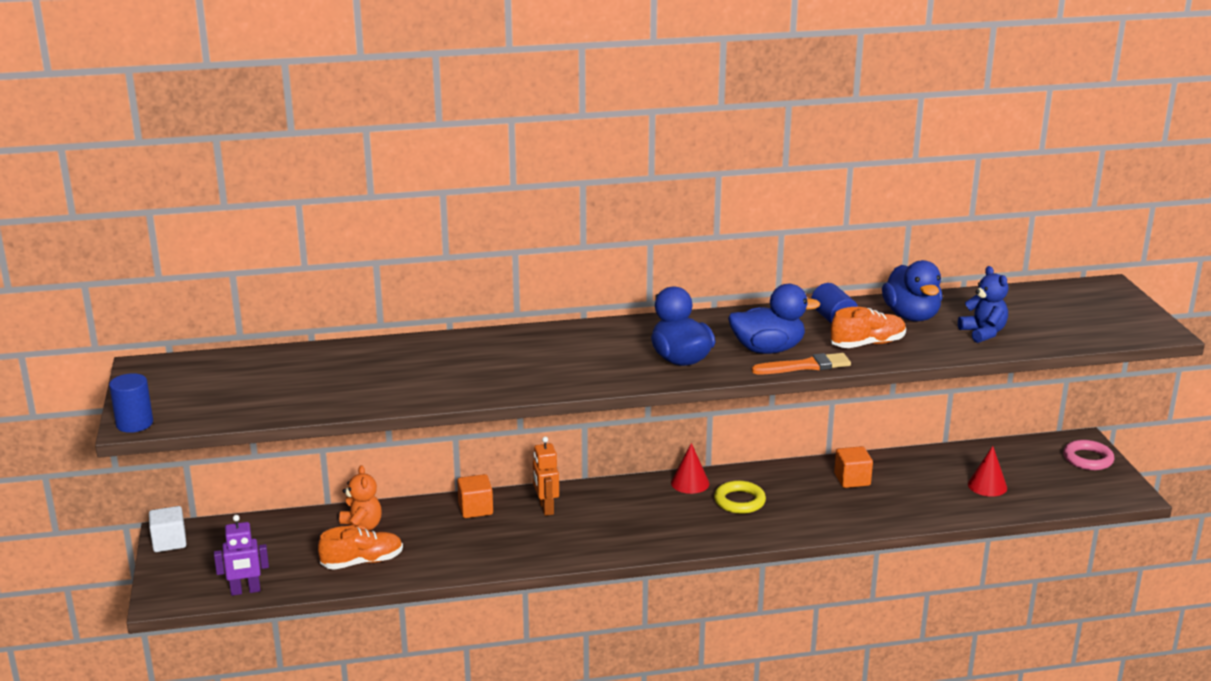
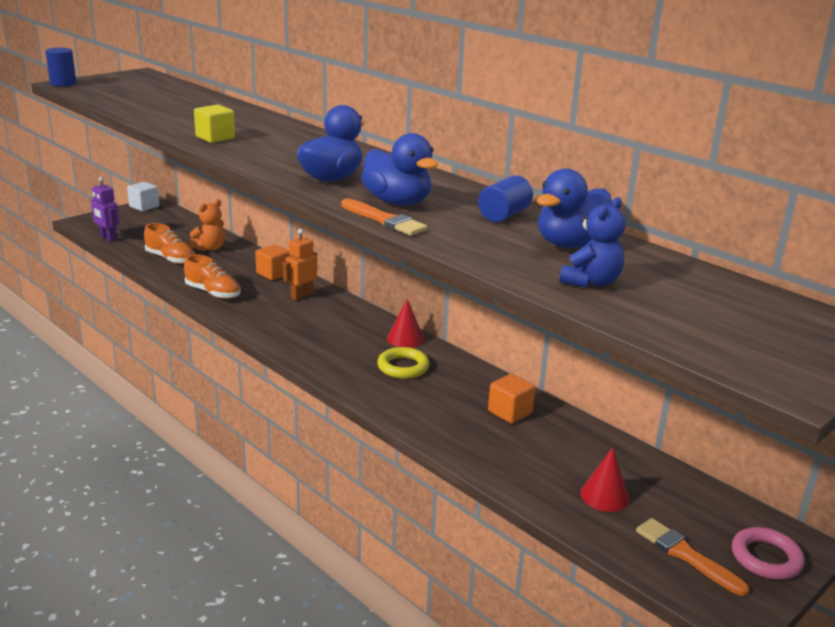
camera: 55 degrees right, 0 degrees up
orange shoe [831,307,906,348] -> orange shoe moved to [184,254,241,299]
none -> yellow cube [194,104,235,143]
none -> orange brush [636,518,750,596]

